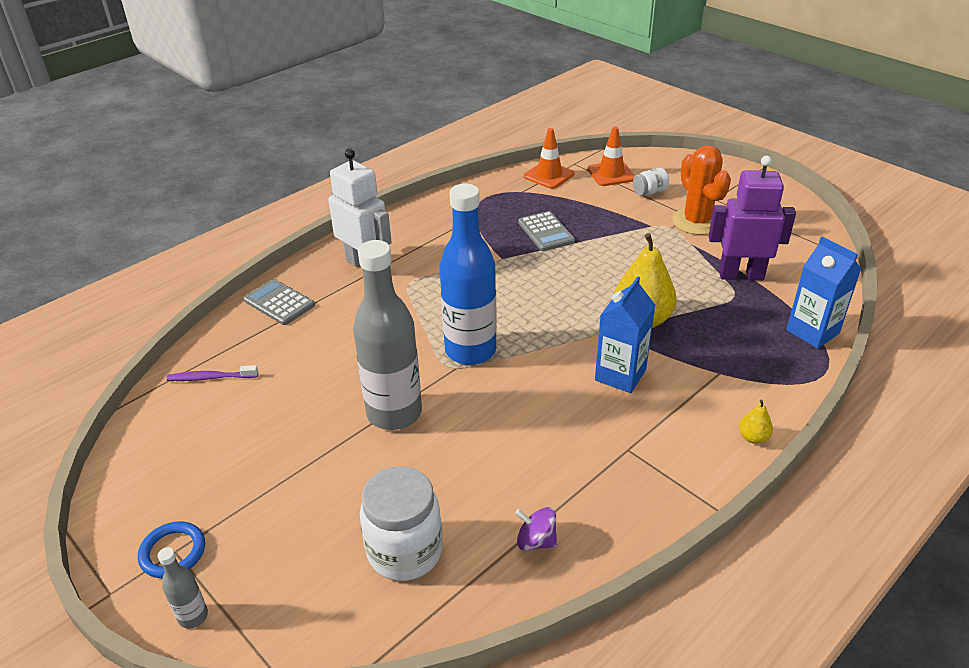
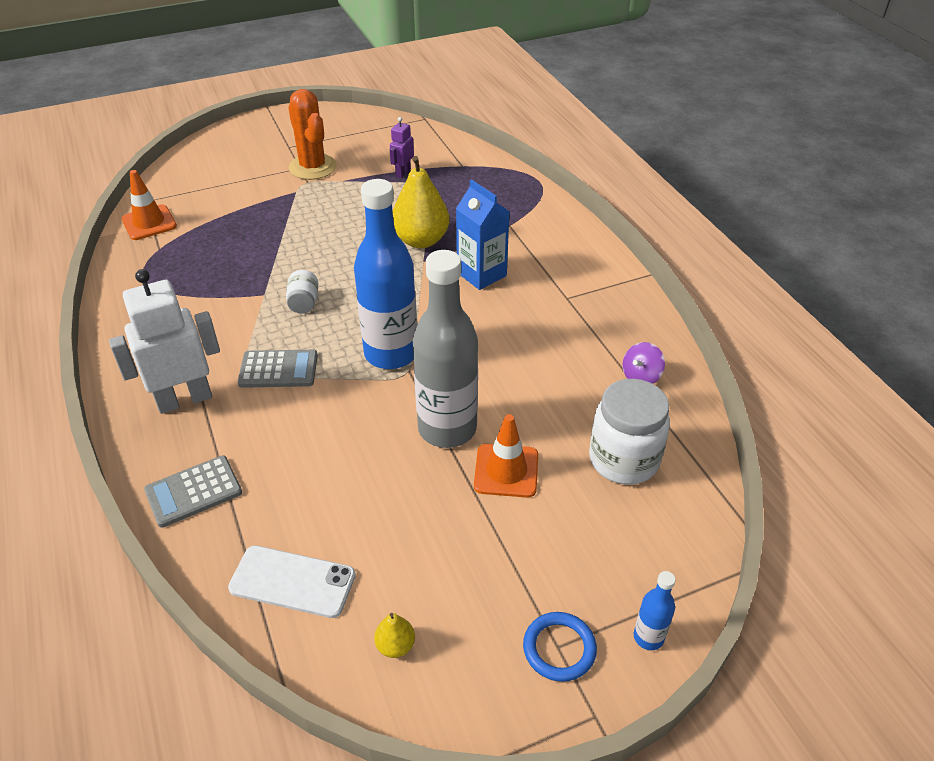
camera: 70 degrees left, 5 degrees up
grey bottle [158,547,208,629] -> blue bottle [634,571,675,650]
purple toothbrush [167,365,258,381] -> white phone [228,545,356,618]
grey calculator [518,211,575,251] -> grey calculator moved to [238,350,318,388]
orange traffic cone [587,126,635,186] -> orange traffic cone moved to [474,414,538,498]
white jar [633,168,669,196] -> white jar moved to [286,270,319,314]
orange cactus [672,145,731,235] -> orange cactus turned 60 degrees clockwise [289,89,337,180]
purple robot [709,156,796,281] -> purple robot [390,117,414,178], size x0.50
yellow pear [739,400,773,444] -> yellow pear moved to [374,613,415,658]
blue carton [786,237,861,349] -> none

